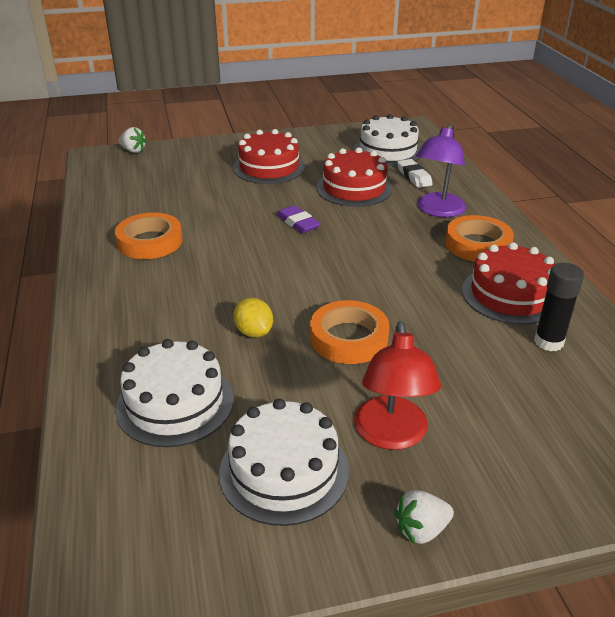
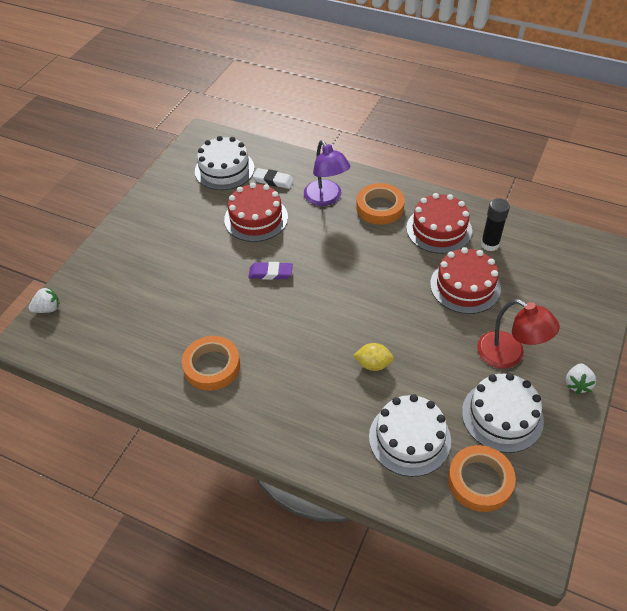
camera: 50 degrees left, 15 degrees up
red cake [233,129,305,184] -> red cake moved to [430,247,501,314]
orange tape [310,300,389,364] -> orange tape moved to [448,445,516,512]

